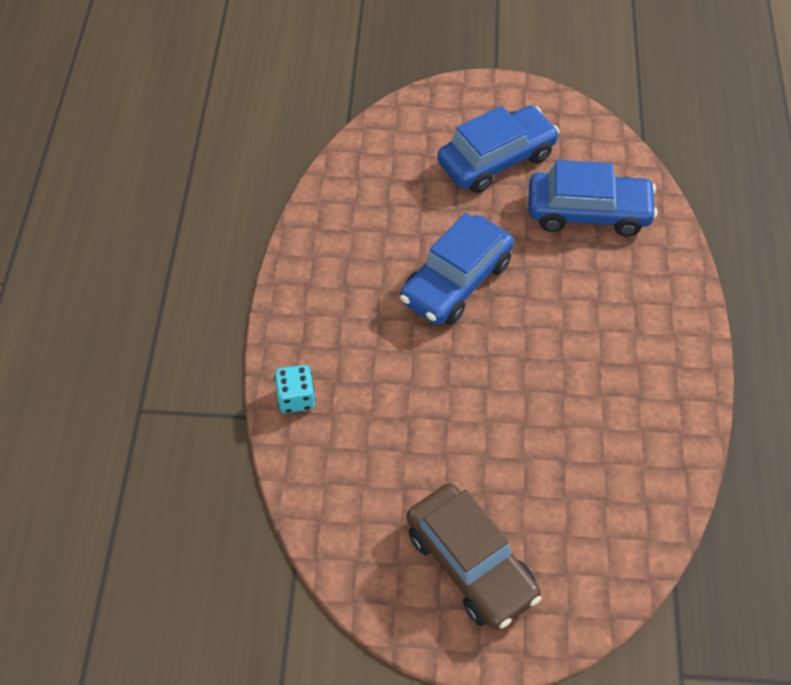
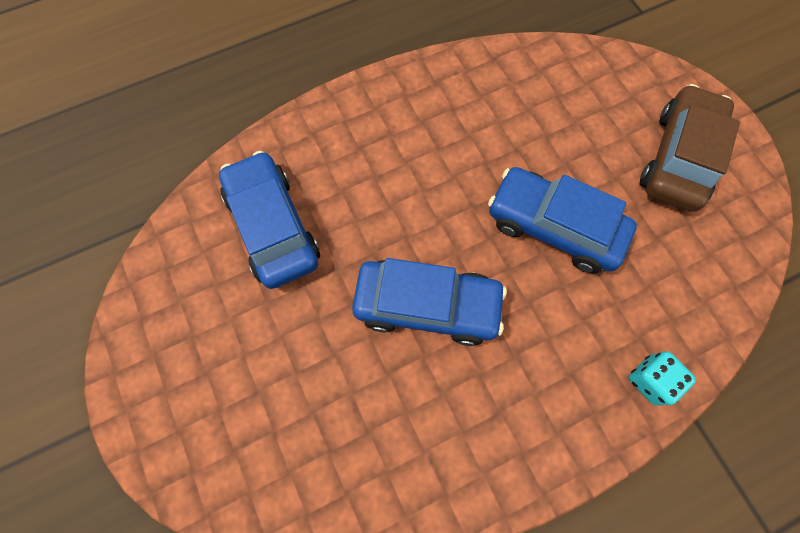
camera: 120 degrees left, 15 degrees up
blue car [437,106,560,193] -> blue car moved to [488,167,637,273]

